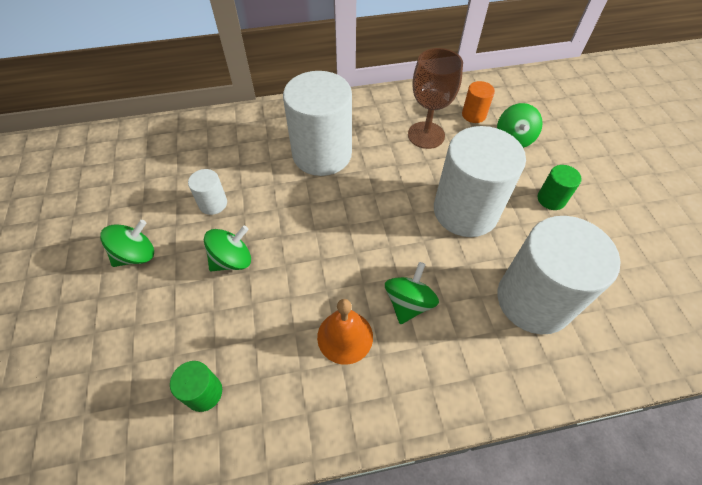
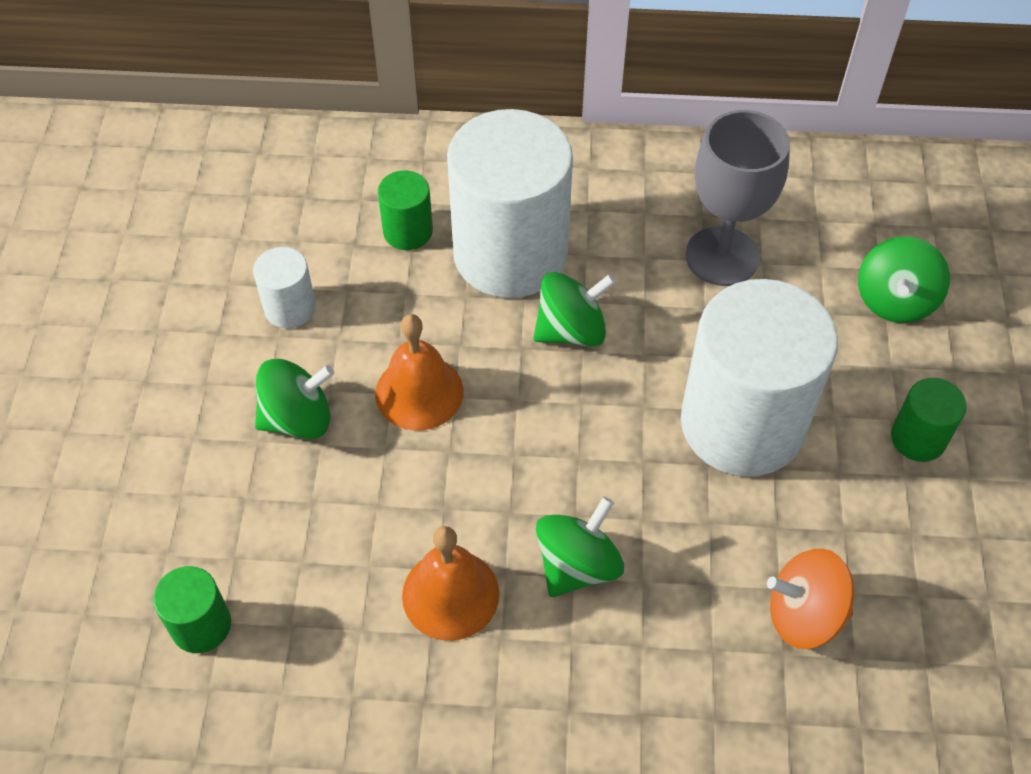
camera: 15 degrees right, 0 degrees up
green spinning top [100,220,154,267] -> green spinning top moved to [533,272,616,347]
brown goblet [408,48,463,149] -> grey goblet [685,110,790,286]
orange cylinder [462,81,495,123] -> none
white cylinder [497,216,621,334] -> orange spinning top [767,549,854,649]
none -> orange bell [375,314,463,431]
none -> green cylinder [378,170,433,250]

